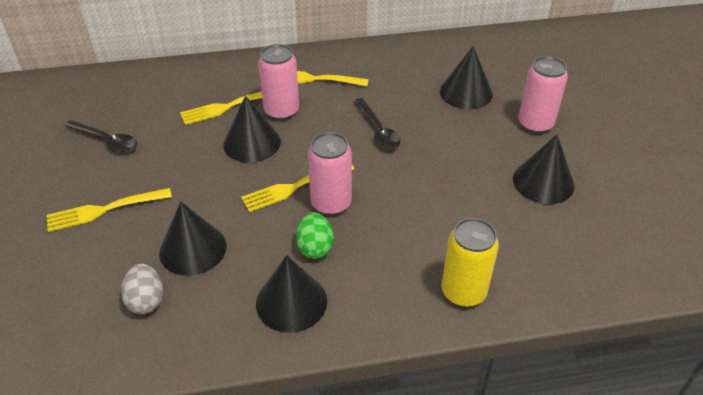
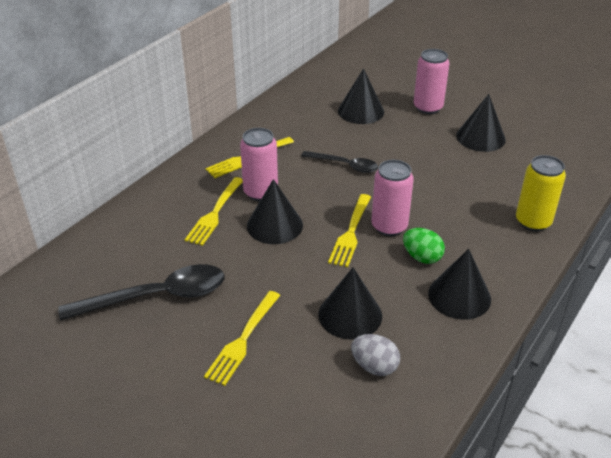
camera: 45 degrees left, 5 degrees down
black spoon [65,120,137,152] -> black spoon [58,264,224,321], size x1.68

